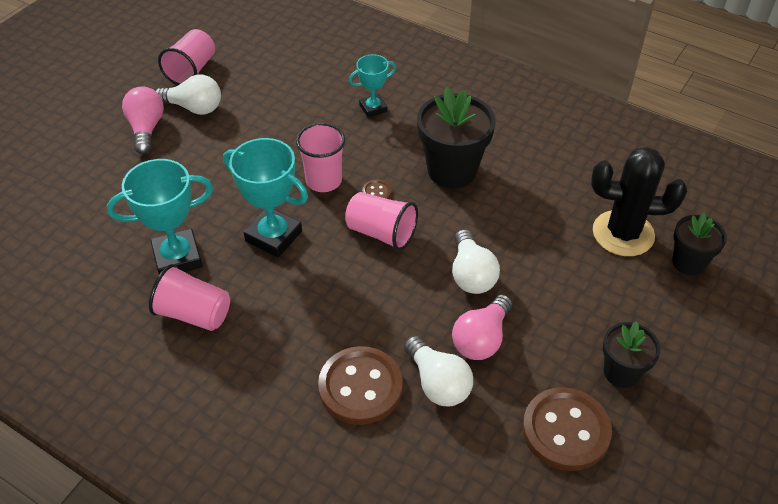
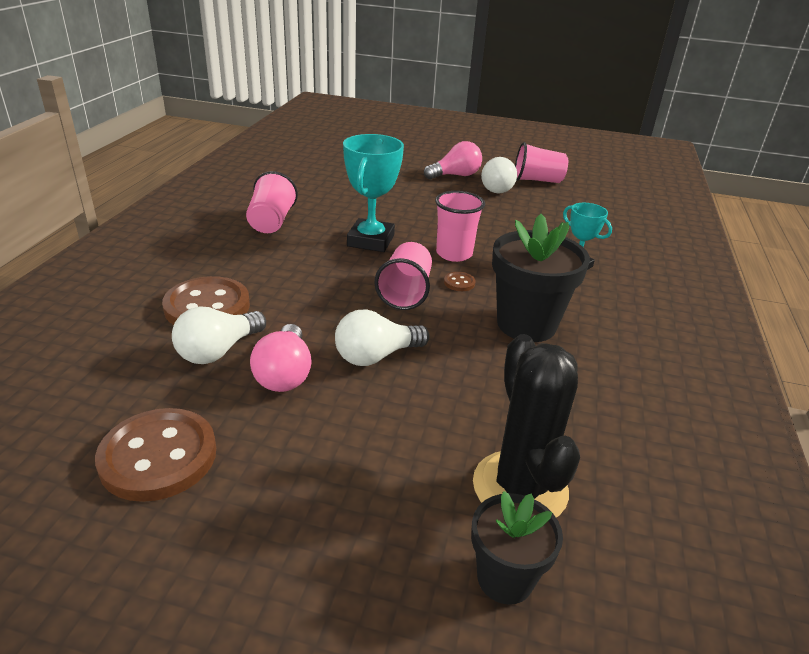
camera: 70 degrees right, 15 degrees down
turquoise trophy [107,159,213,274] -> none
pink light bulb [452,294,512,360] -> pink light bulb turned 105 degrees counterclockwise [250,324,312,392]
black flower pot [603,321,661,388] -> none

